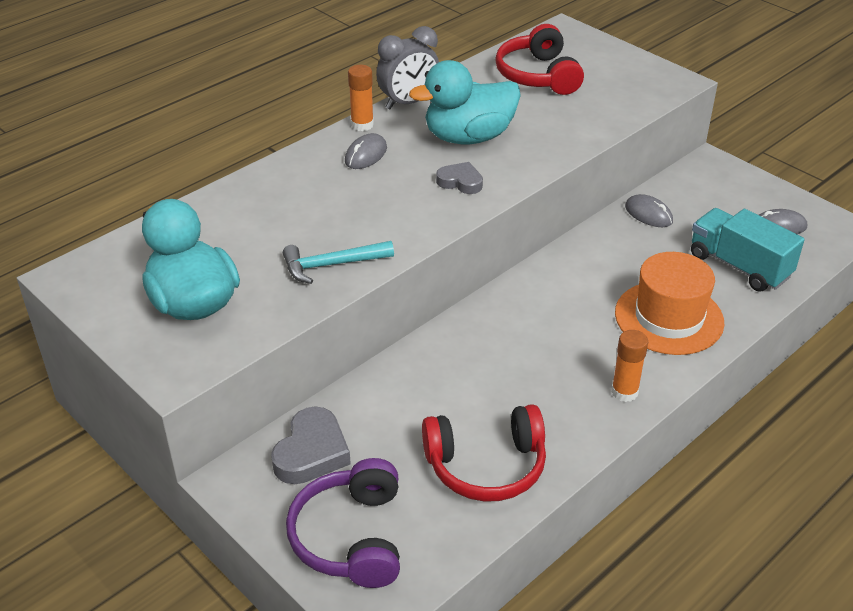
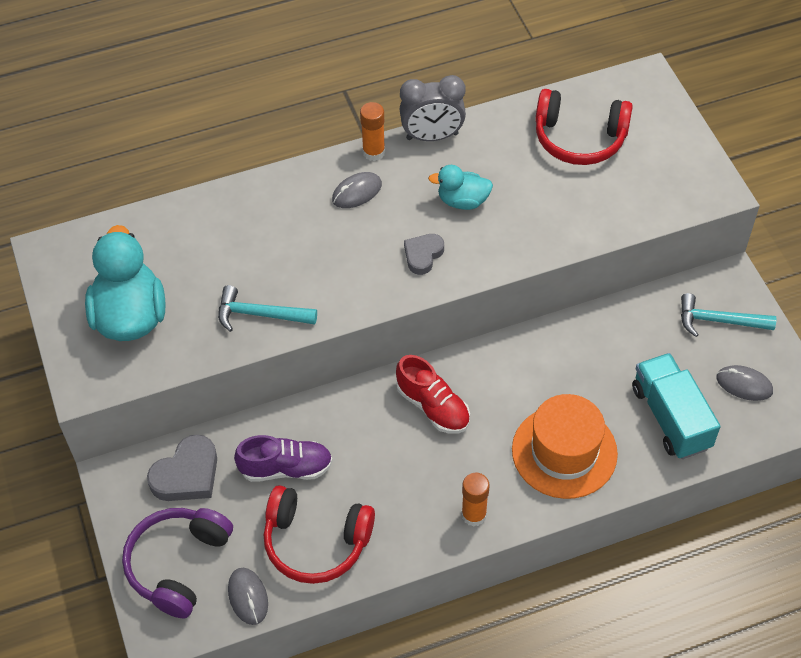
camera: 25 degrees right, 15 degrees up
turquoise duck [409,60,521,144] -> turquoise duck [428,165,493,210], size x0.55
grey heart [436,162,483,194] -> grey heart turned 105 degrees counterclockwise [404,234,444,275]
red headphones [495,24,584,95] -> red headphones turned 90 degrees counterclockwise [535,89,633,165]
grey mouse [625,194,673,227] -> grey mouse moved to [228,568,268,625]
none -> purple shoe [234,435,333,482]
none -> red shoe [396,355,470,434]
none -> turquoise hammer [681,293,776,337]

